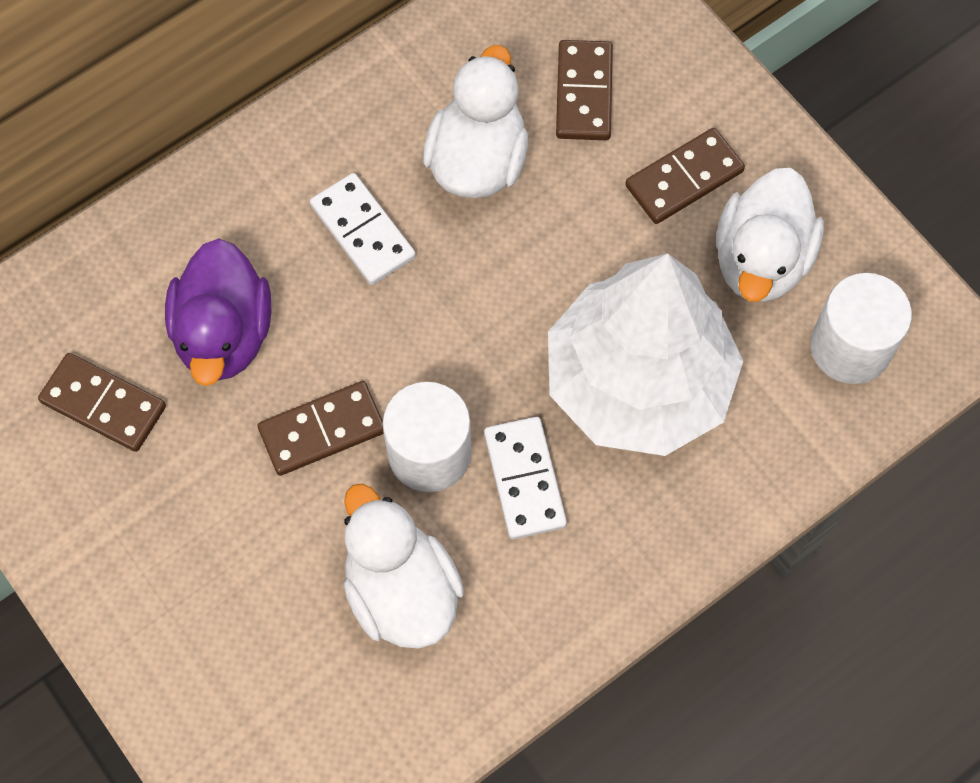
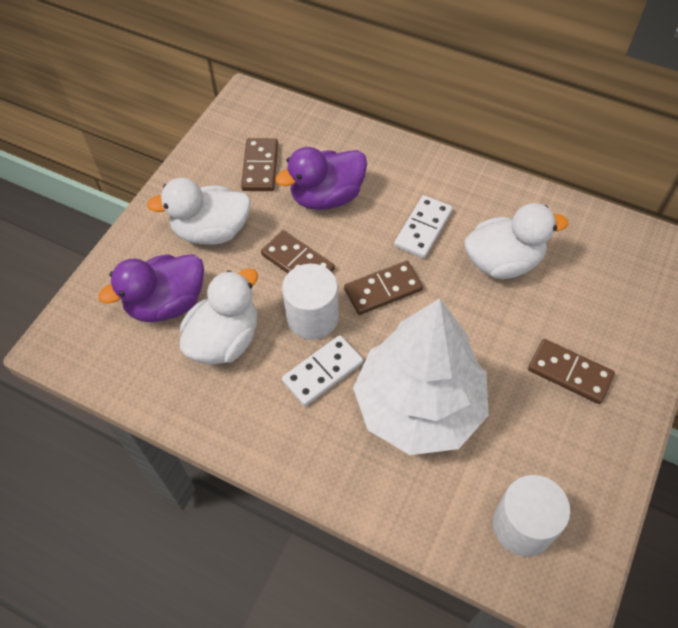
camera: 65 degrees right, 10 degrees down
brown domino [556,40,613,140] -> brown domino moved to [344,261,423,315]
white duck [716,168,824,302] -> white duck moved to [147,178,251,245]
none -> purple duck [98,254,204,322]

